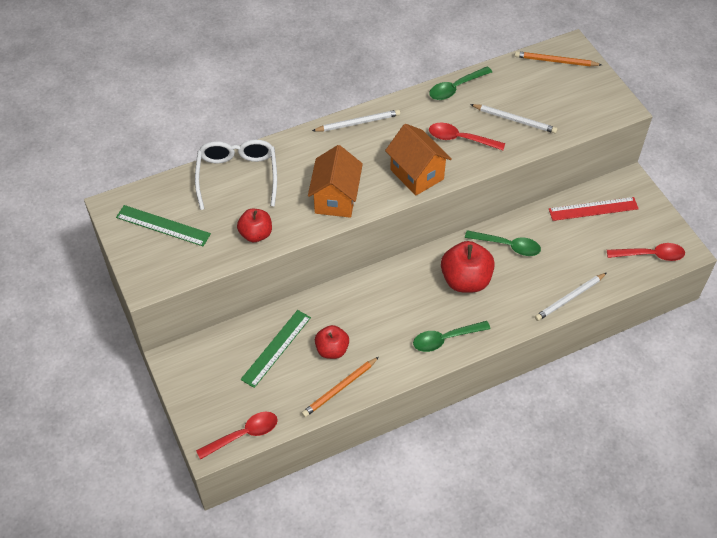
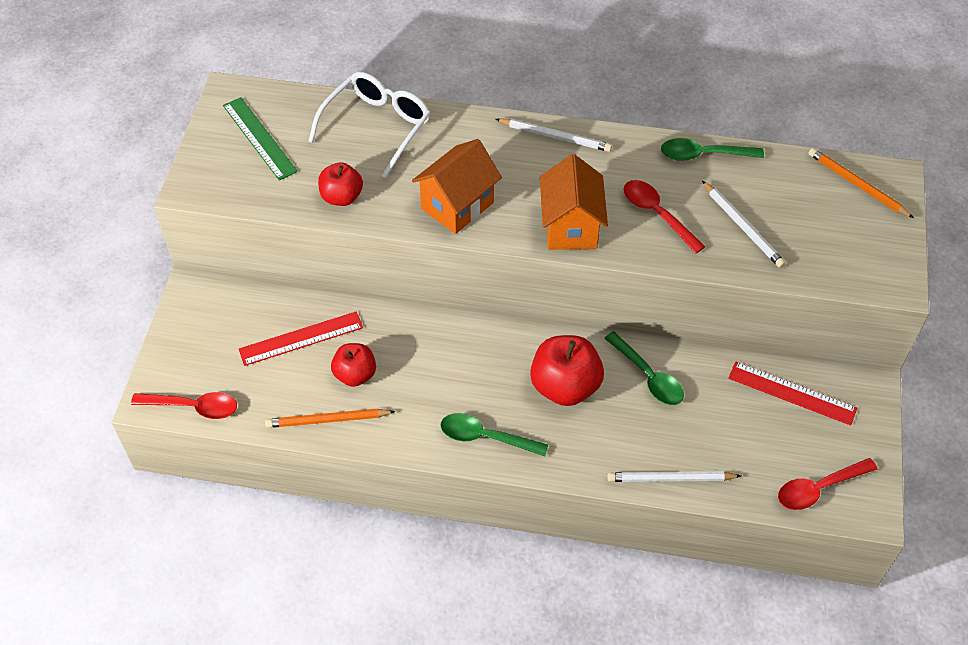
camera: 35 degrees right, 0 degrees up
green ruler [241,310,311,388] -> red ruler [239,311,363,366]
red spoon [607,243,685,261] -> red spoon turned 120 degrees clockwise [778,458,877,510]

